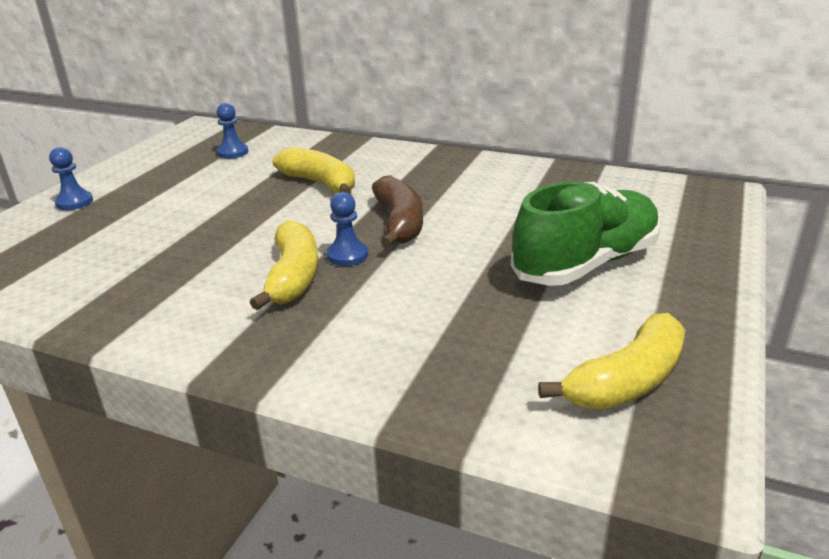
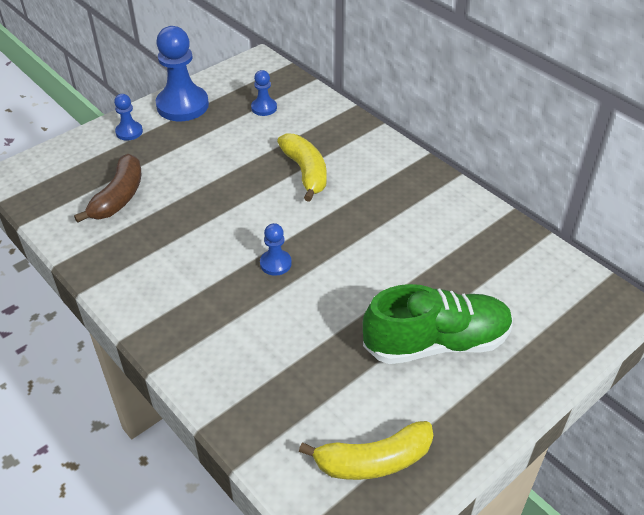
camera: 25 degrees right, 15 degrees up
yellow banana [249,220,318,310] -> none
brown banana [372,175,423,248] -> brown banana moved to [74,154,141,223]
none -> blue pawn [156,26,209,121]

